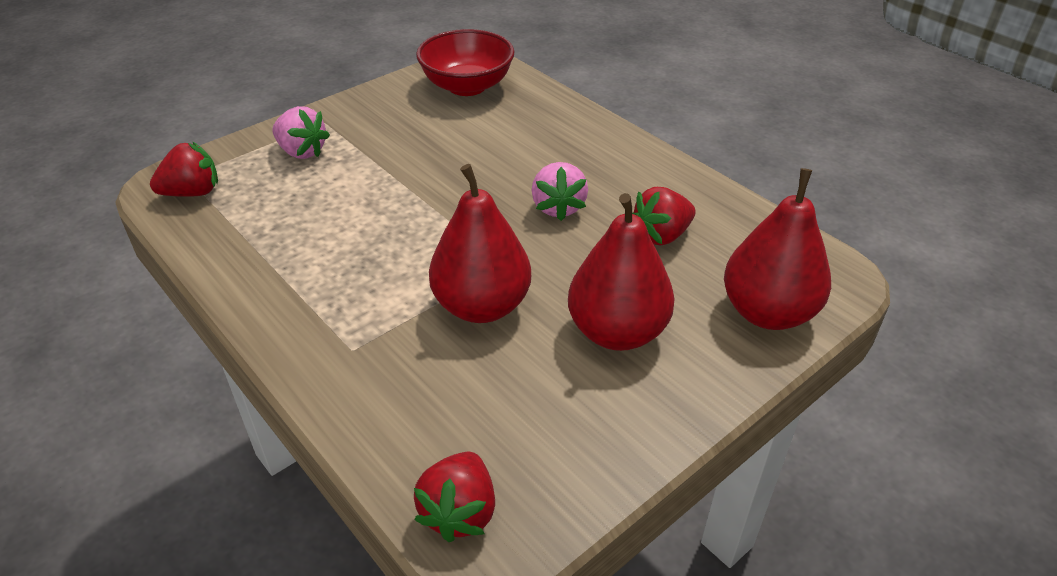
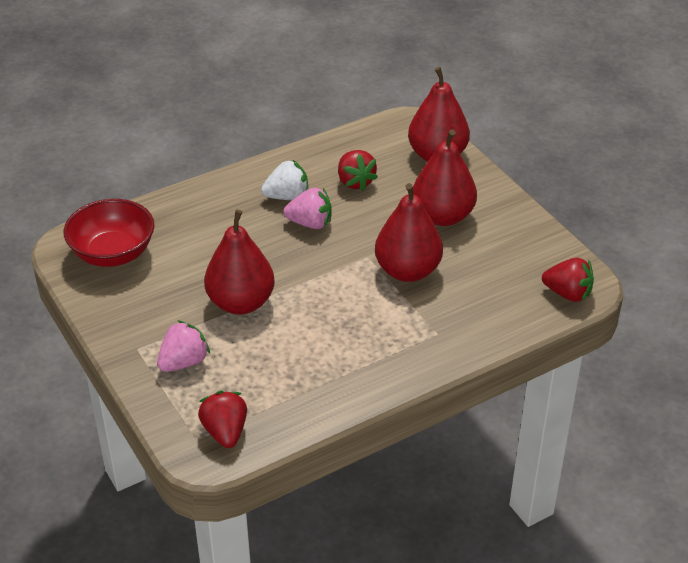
camera: 80 degrees left, 0 degrees up
none -> red pear [204,210,275,314]
none -> white strawberry [261,160,308,200]

